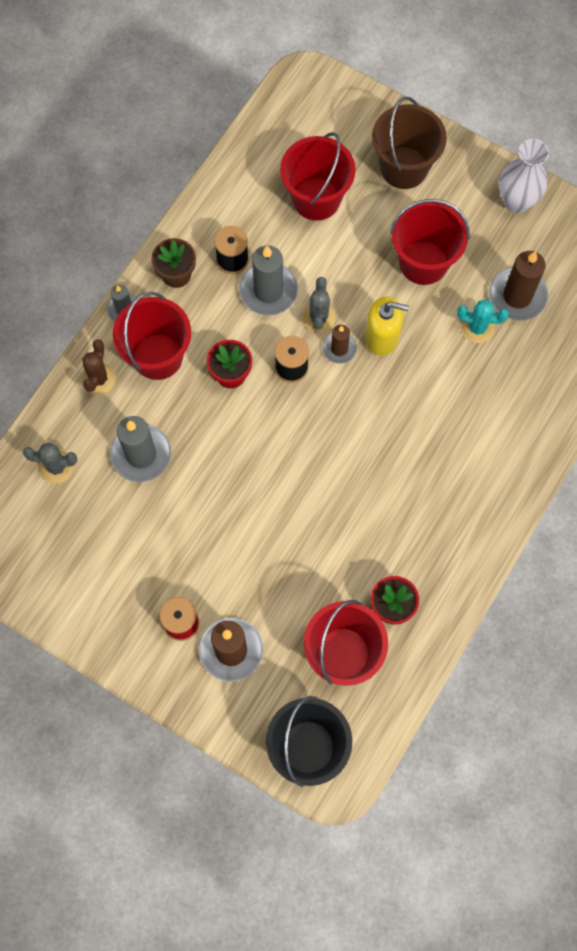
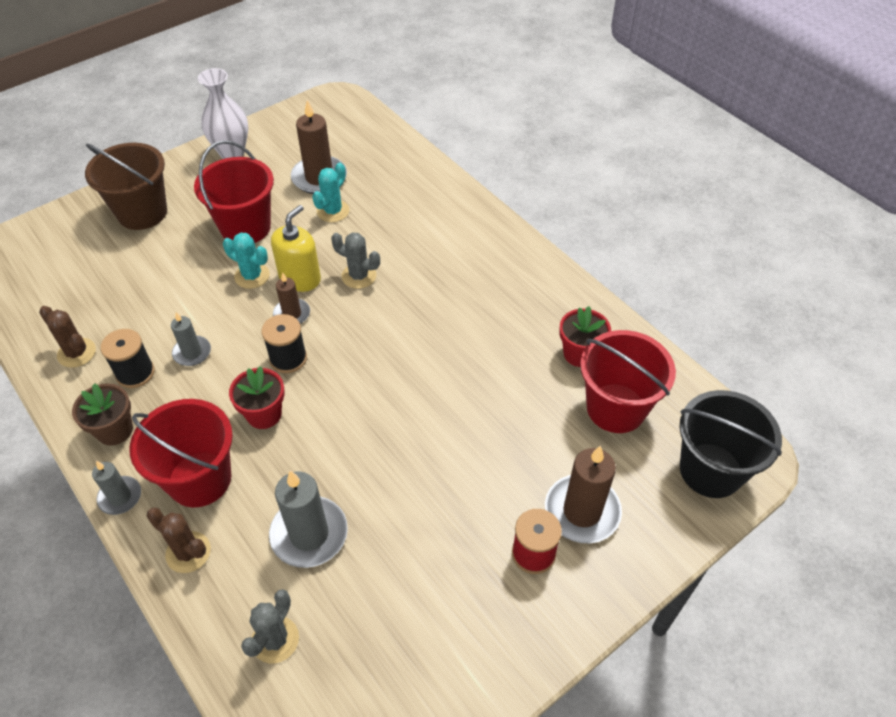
camera: 70 degrees left, 20 degrees down
grey candle [239,245,298,315] -> grey candle [171,312,211,366], size x0.58
red bucket [280,132,355,221] -> none
grey cactus [302,277,336,333] -> grey cactus moved to [331,233,380,289]
none -> brown cactus [39,306,96,368]
none -> turquoise cactus [223,233,270,289]

